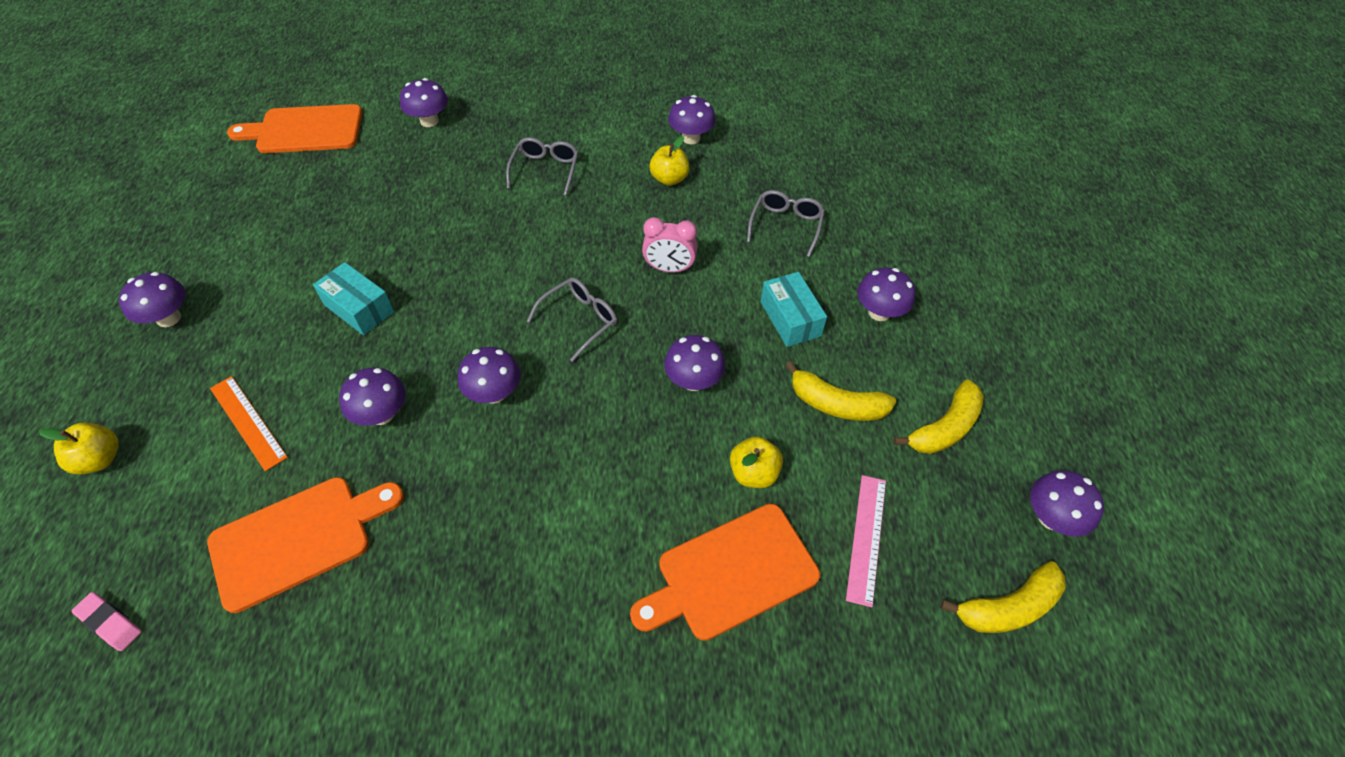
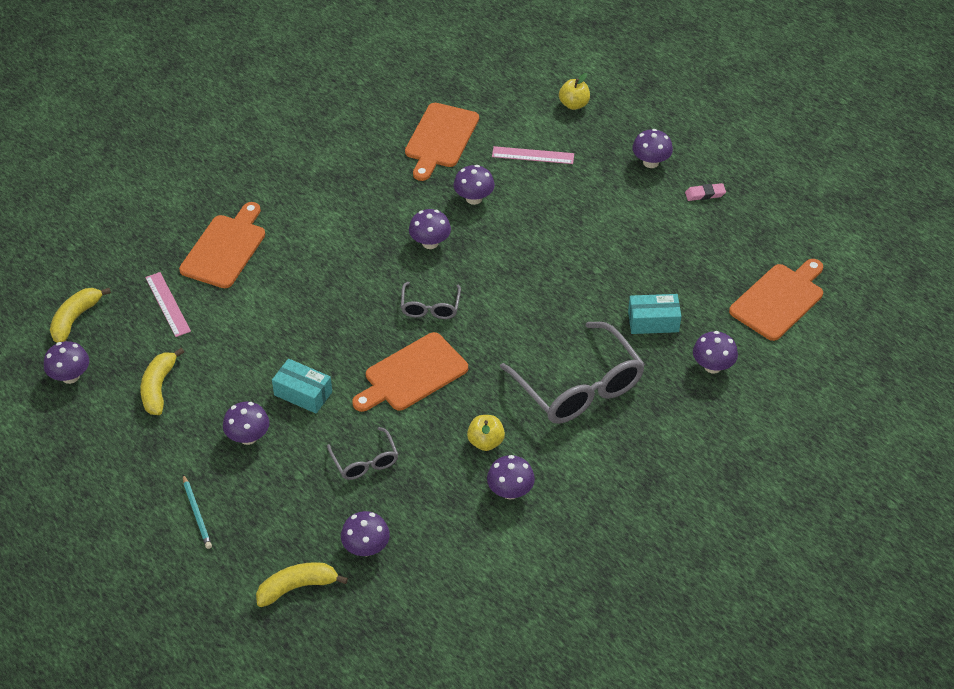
camera: 140 degrees right, 5 degrees down
pink eraser [72,592,142,651] -> pink eraser moved to [685,183,726,201]
orange ruler [210,376,288,471] -> pink ruler [492,146,574,164]
turquoise box [313,262,394,335] -> turquoise box moved to [628,294,681,334]
grey glasses [506,137,579,196] -> grey glasses [500,322,645,424], size x1.98
pink clock [642,217,698,273] -> orange cutting board [352,332,468,412]
purple mushroom [664,335,725,391] -> purple mushroom moved to [341,511,390,556]
yellow apple [730,436,783,488] -> none
yellow banana [785,361,896,421] -> yellow banana moved to [256,562,348,607]
none -> turquoise pencil [183,474,212,549]

